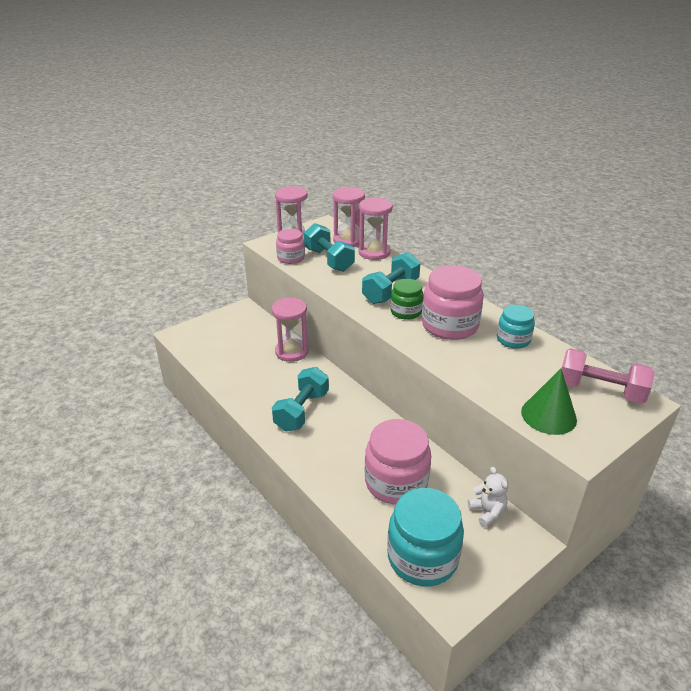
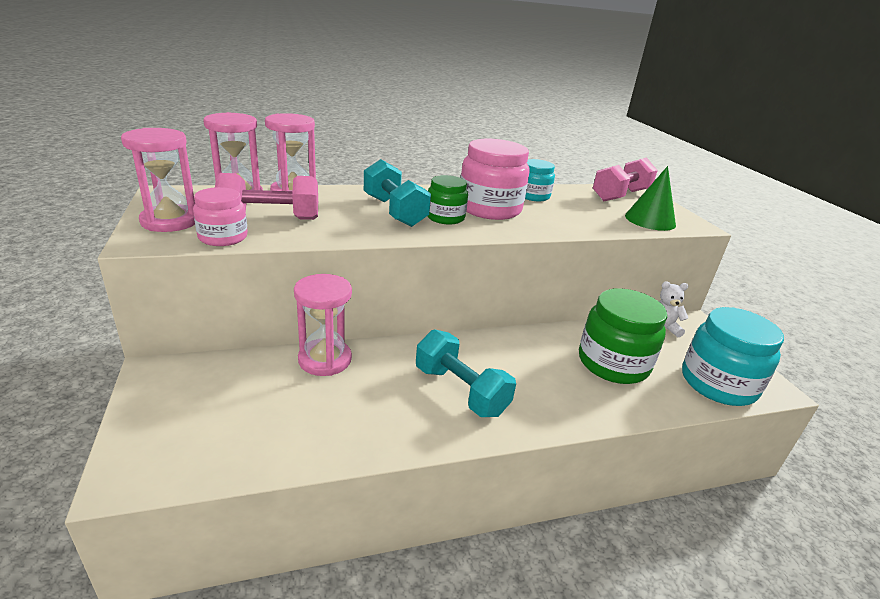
camera: 70 degrees left, 5 degrees down
turquoise dumbbell [304,223,355,272] -> pink dumbbell [215,173,318,220]
pink jar [365,419,431,505] -> green jar [579,288,667,384]

